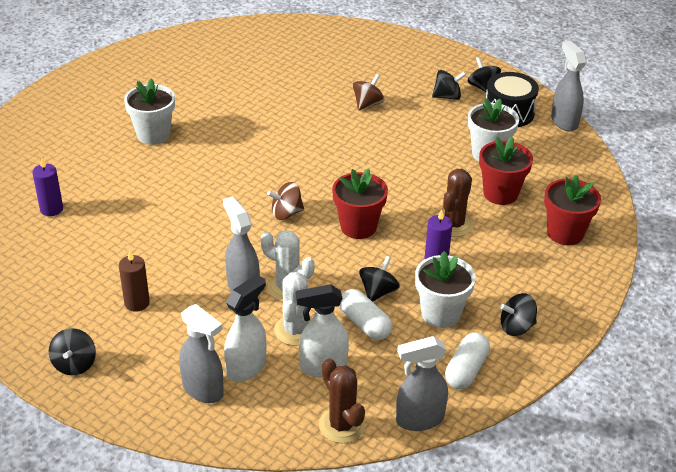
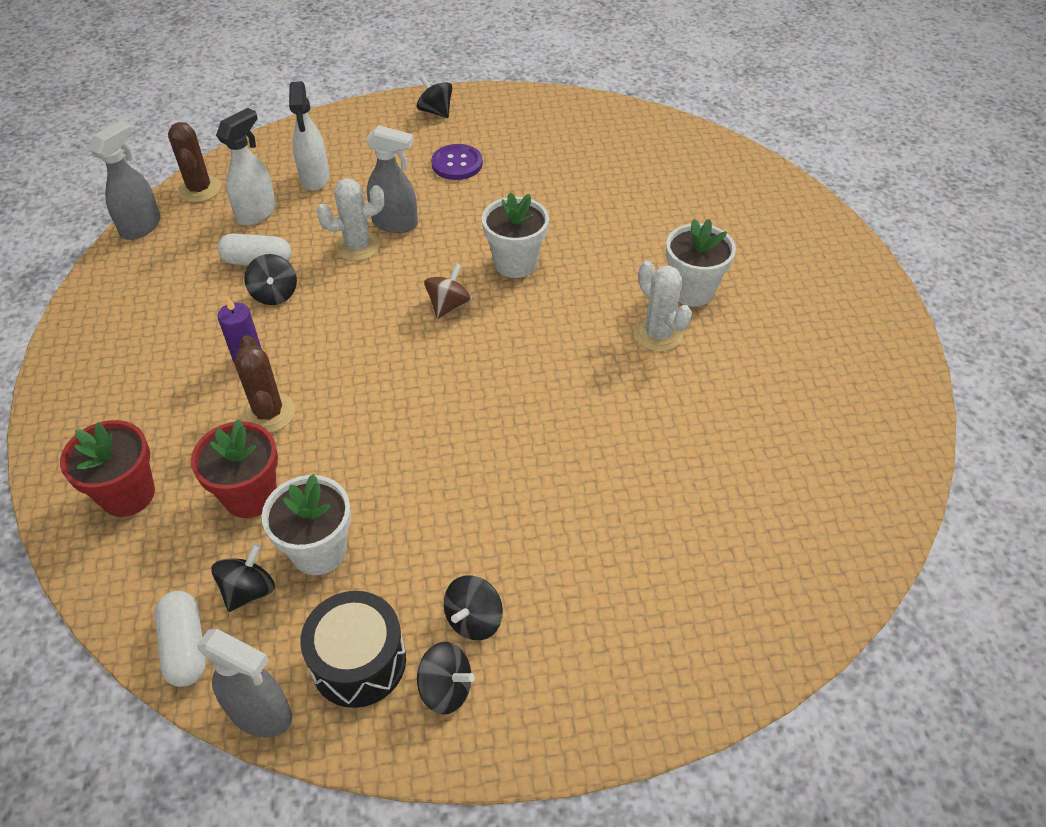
camera: 135 degrees right, 10 degrees up
purple candle [32,158,63,216] -> none
brown candle [119,250,150,312] -> purple button [431,144,483,180]
grey spray bottle [179,304,224,403] -> none
white cactus [274,272,312,346] -> white cactus moved to [634,261,692,352]
brown cactus [319,358,365,443] -> brown cactus turned 60 degrees clockwise [168,122,221,202]
red flower pot [332,168,388,239] -> none
brown spinning top [353,74,385,111] -> none
white flower pot [415,251,476,328] -> white flower pot moved to [482,192,549,278]
white capsule [445,333,490,389] -> white capsule moved to [155,591,206,687]
black spinning top [500,293,537,336] -> black spinning top moved to [211,544,275,612]

